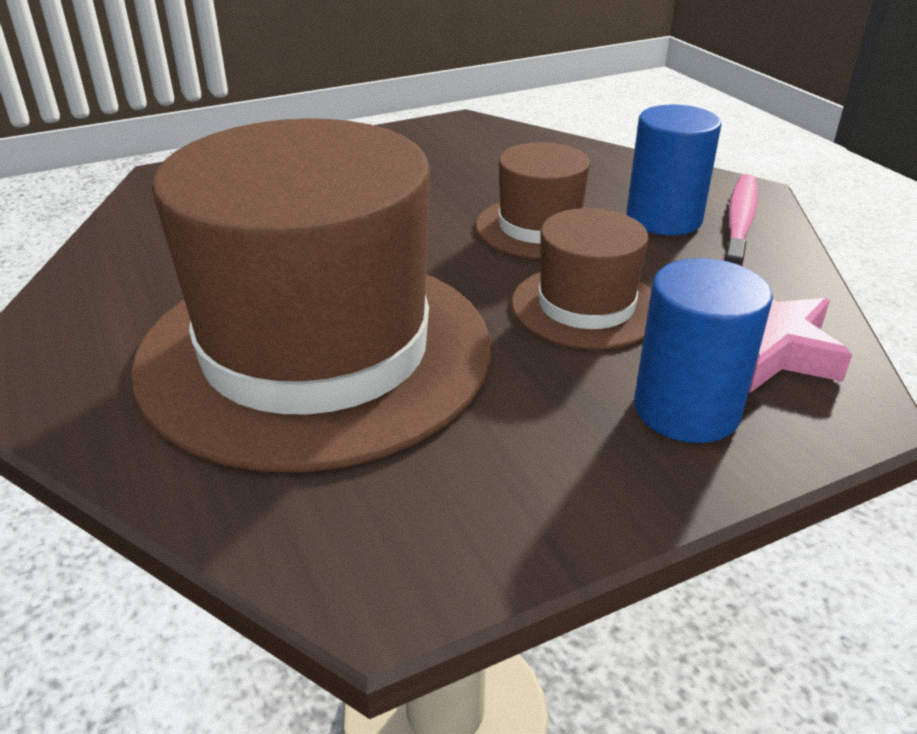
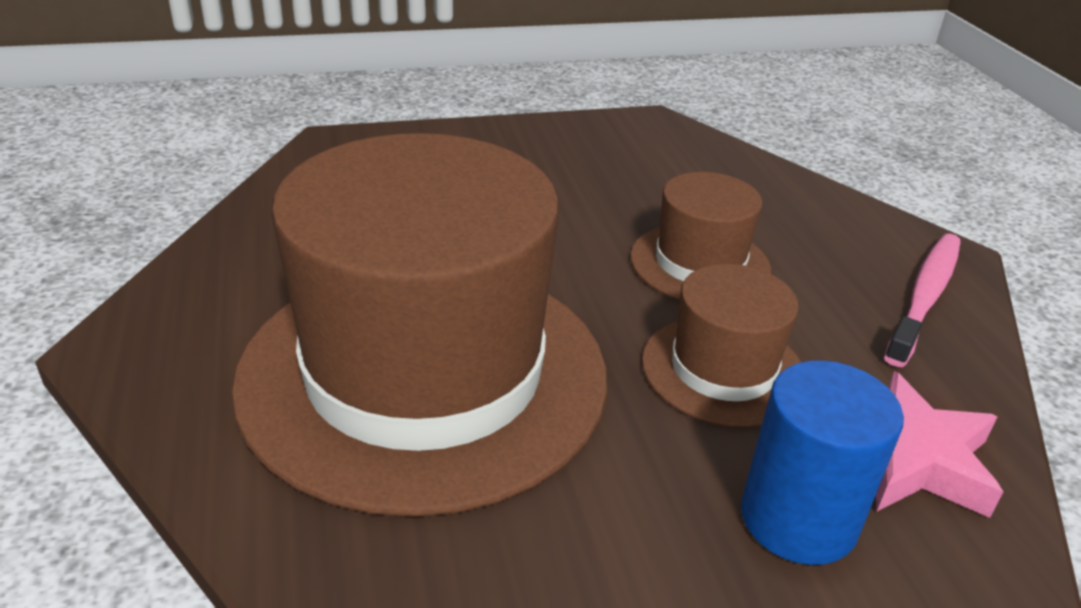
camera: 10 degrees right, 0 degrees up
blue cylinder [627,105,721,235] -> none

